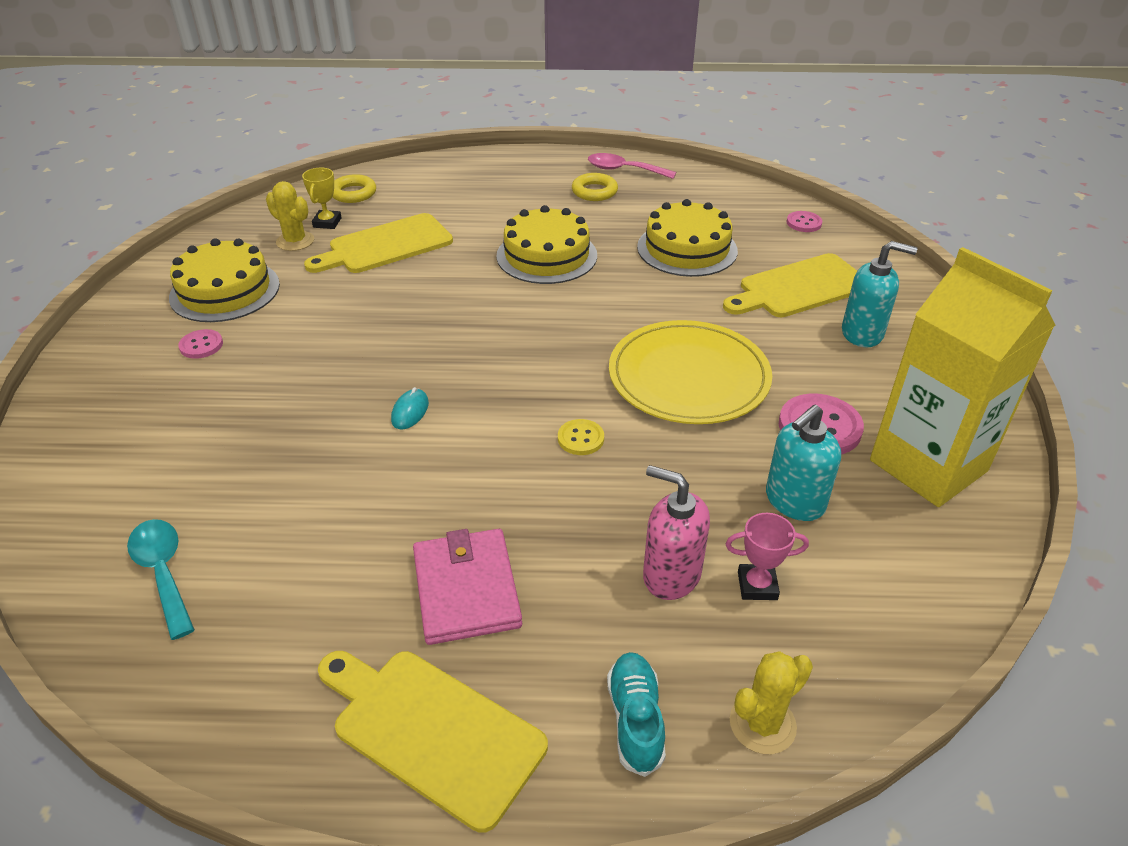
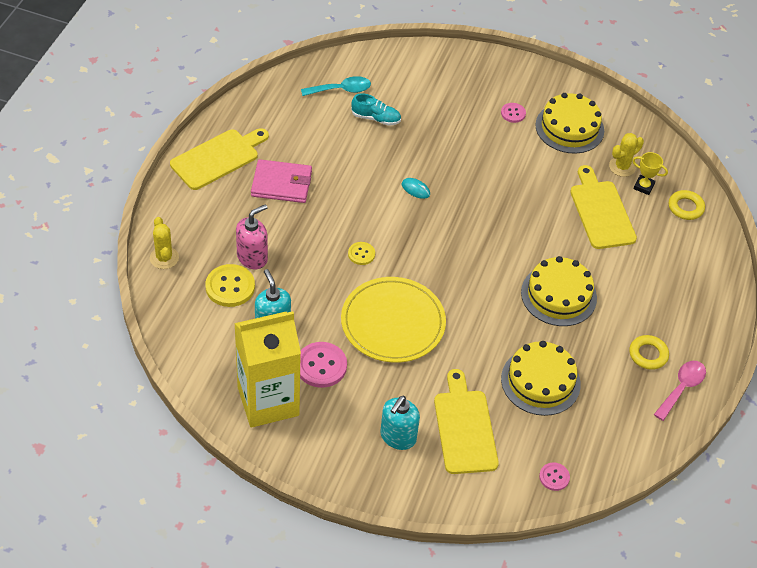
camera: 105 degrees right, 10 degrees up
turquoise shoe [607,652,666,777] -> turquoise shoe moved to [351,93,401,126]
pink trophy [726,513,809,600] -> yellow button [205,264,255,307]

